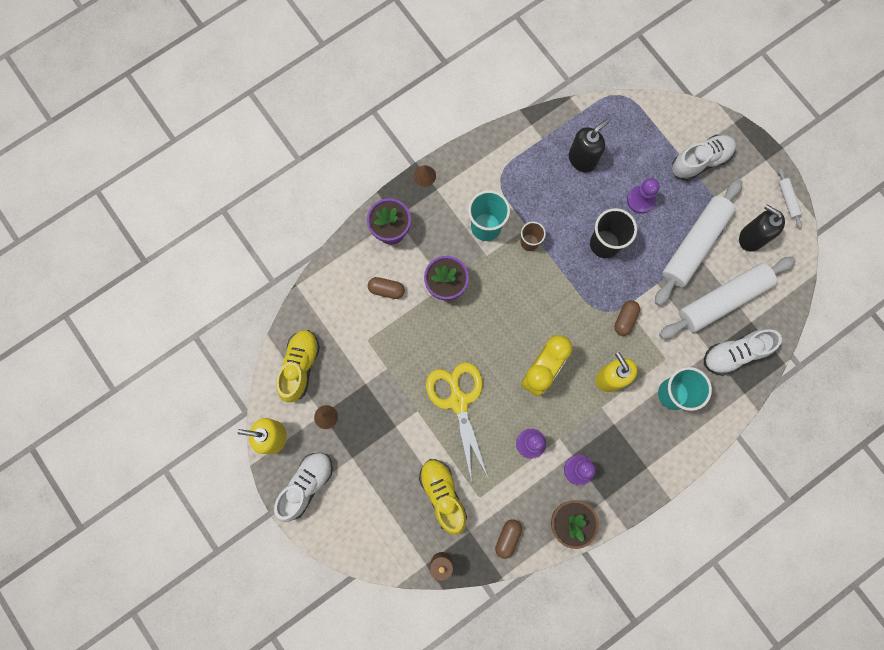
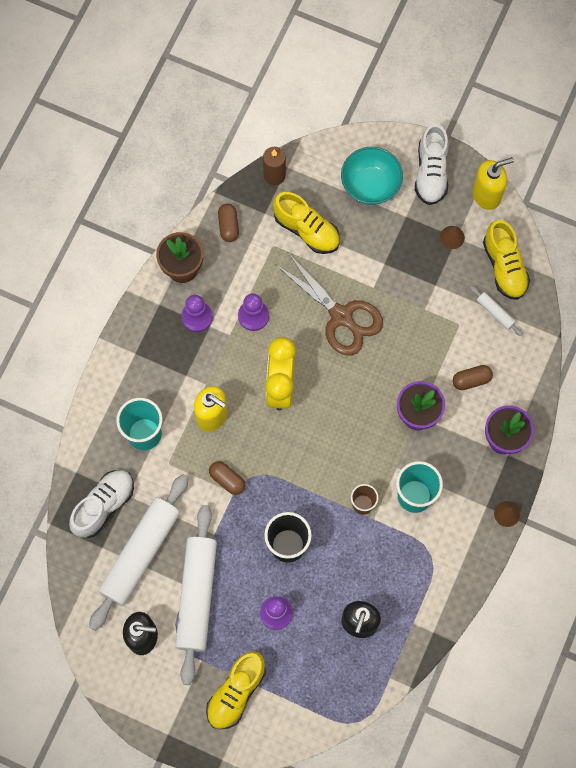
camera: 150 degrees right, 5 degrees down
yellow scissors [426,362,488,483] -> brown scissors [276,253,383,356]
brown capsule [614,300,640,336] -> brown capsule turned 45 degrees counterclockwise [209,461,245,495]
white shoe [672,135,736,181] -> yellow shoe [206,651,266,729]
white rolling pin [778,169,802,228] -> white rolling pin moved to [470,286,523,336]
none -> turquoise bowl [341,147,403,205]

